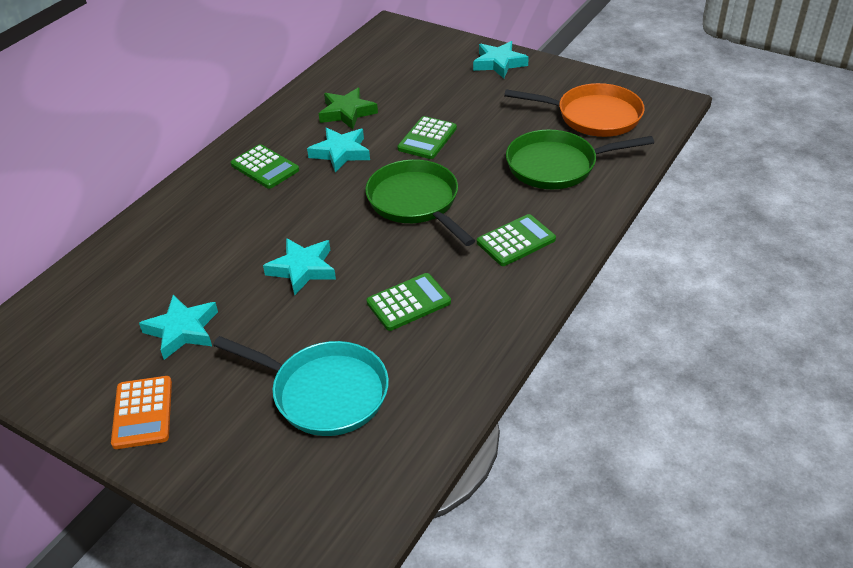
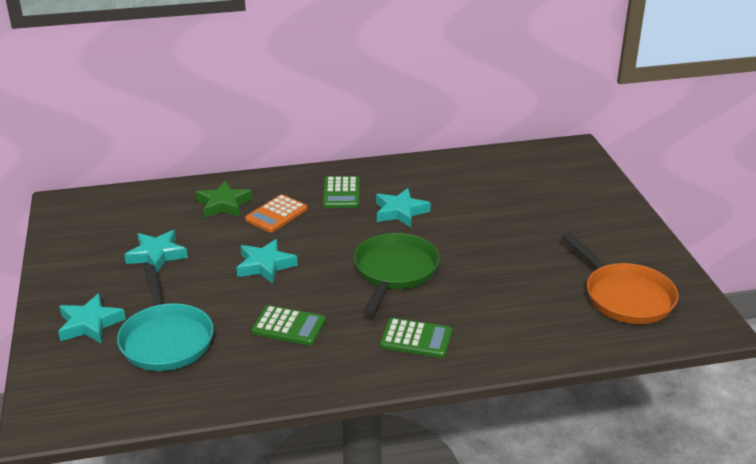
camera: 45 degrees right, 10 degrees down
orange calculator [111,376,172,449] -> orange calculator moved to [245,194,307,232]
green star [319,88,378,129] -> green star moved to [196,181,252,218]
green calculator [397,116,457,159] -> none
turquoise star [473,41,529,78] -> turquoise star moved to [58,293,126,343]
green pan [506,129,654,189] -> none

